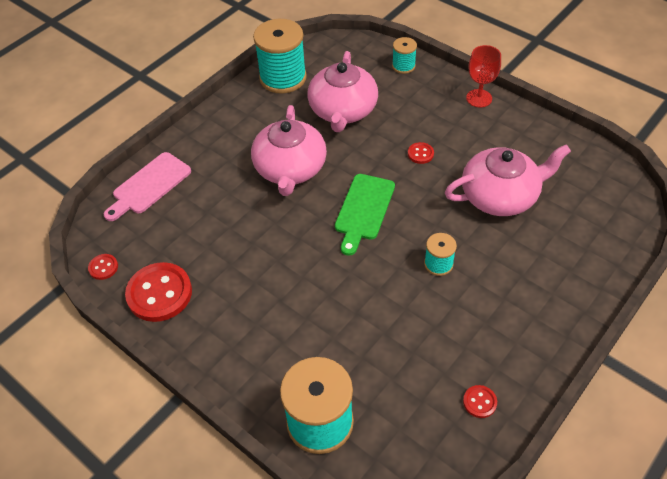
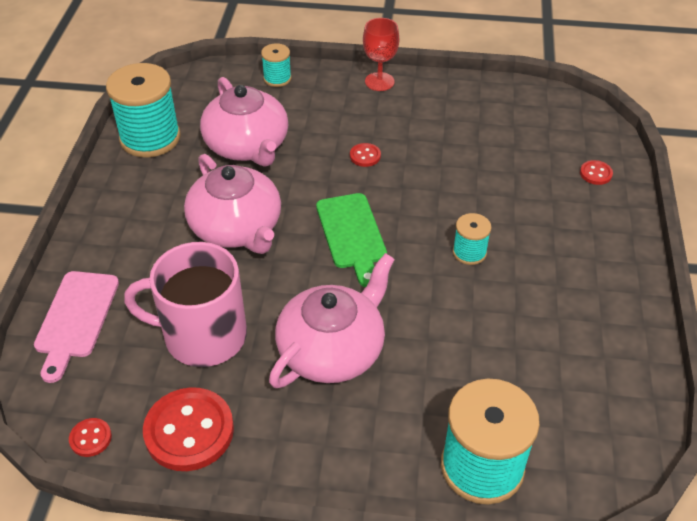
camera: 35 degrees left, 5 degrees down
pink teapot [445,144,571,216] -> pink teapot moved to [269,253,395,388]
red button [463,385,497,418] -> red button moved to [580,160,613,185]
none -> pink mug [124,242,247,367]

